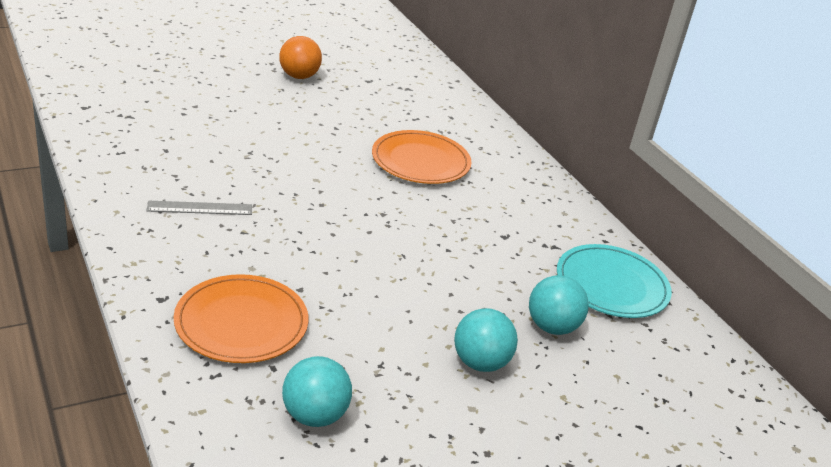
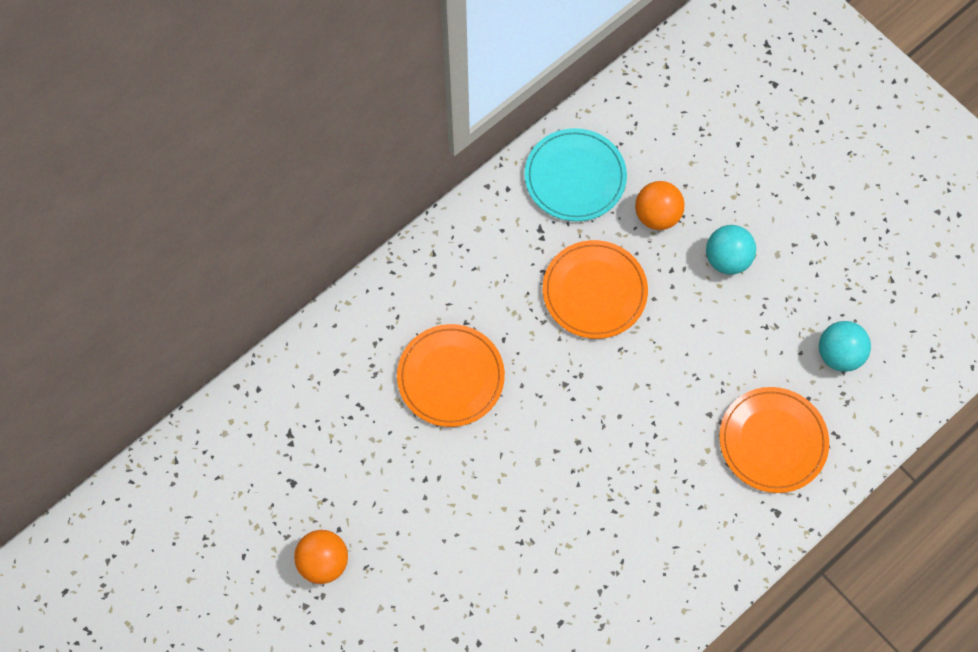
camera: 100 degrees left, 35 degrees up
grey ruler [147,201,252,215] -> none
turquoise ball [529,275,589,335] -> orange ball [635,181,685,230]
none -> orange plate [543,240,648,339]

